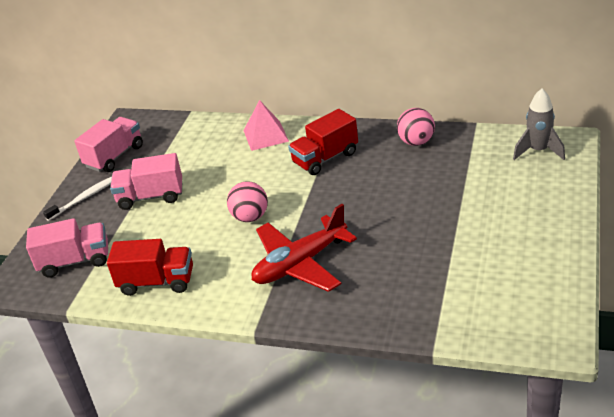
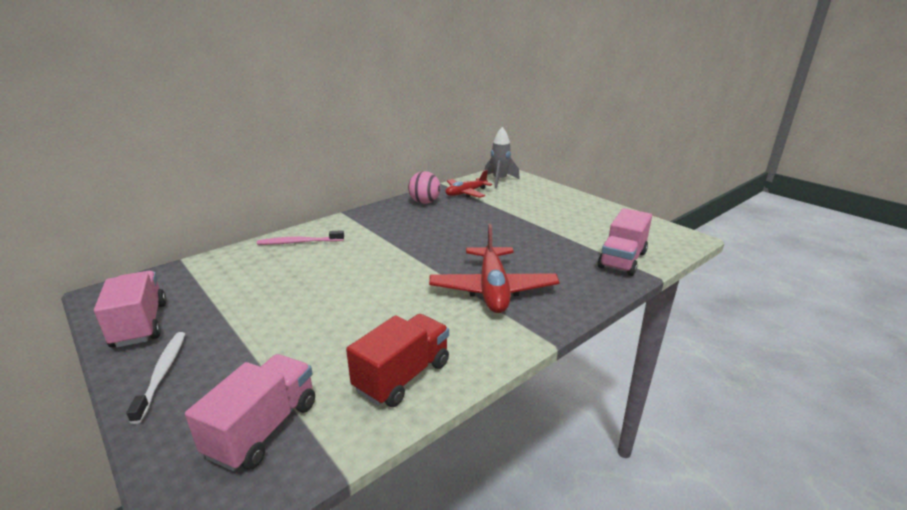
camera: 60 degrees left, 10 degrees down
pink truck [110,153,182,210] -> pink truck moved to [598,208,652,276]
pink ball [227,181,268,222] -> none
pink pyramid [244,100,289,151] -> pink toothbrush [257,230,344,245]
red truck [288,109,358,175] -> none
none -> red plane [445,170,492,198]

